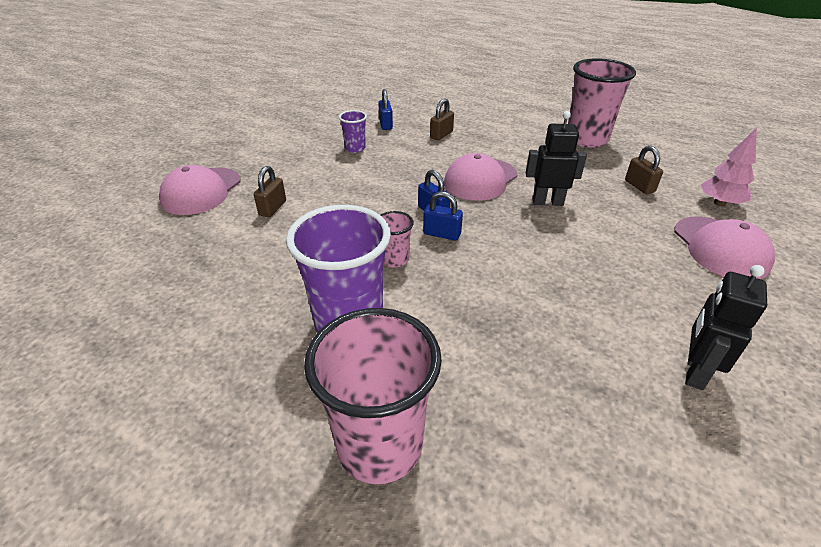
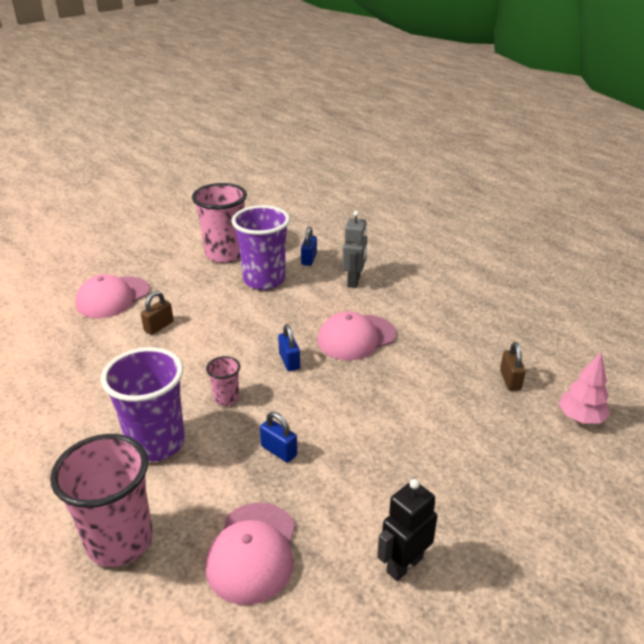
camera: 20 degrees right, 5 degrees down
purple cup [339,110,367,153] -> purple cup [232,205,290,290], size x2.10
blue padlock [423,191,463,241] -> blue padlock moved to [260,412,297,463]
brown padlock [430,99,454,140] -> grey robot [342,211,367,288]
black robot [526,111,587,206] -> none
pink cup [568,58,636,148] -> pink cup moved to [192,183,247,263]
pink cap [674,216,775,279] -> pink cap moved to [205,503,295,605]

